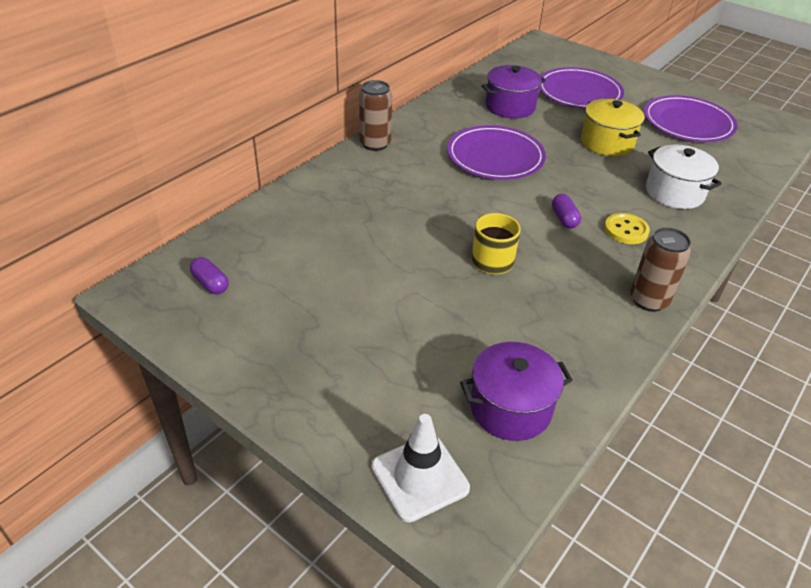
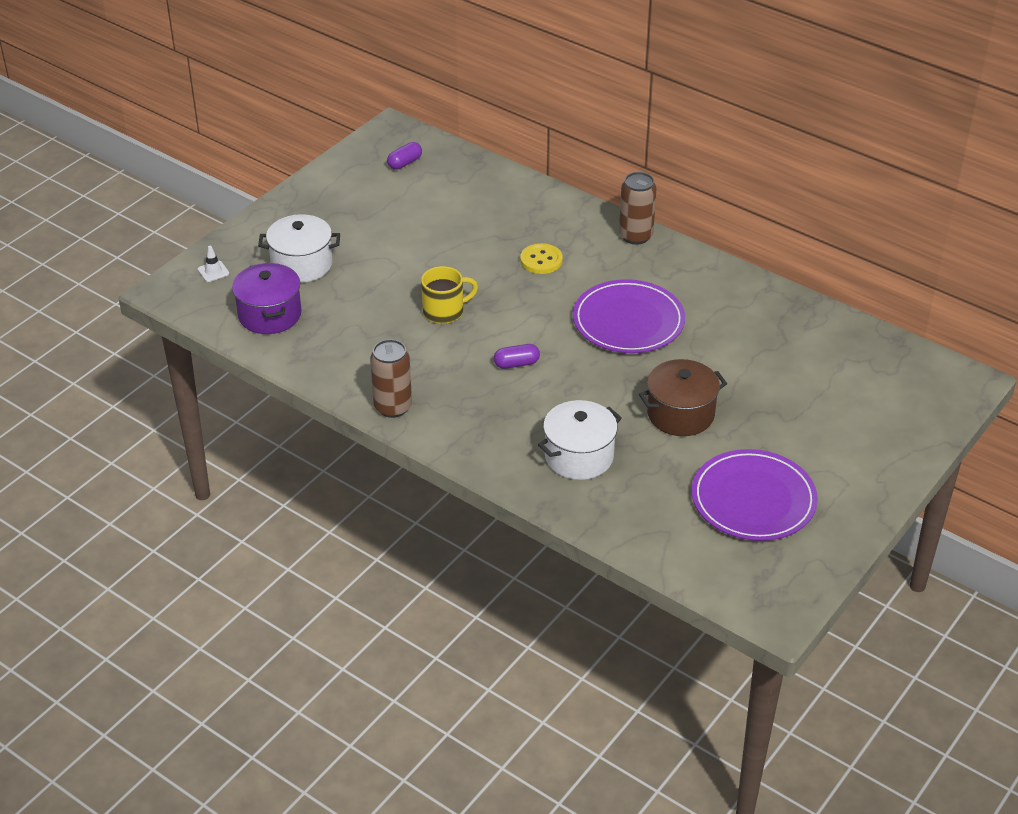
camera: 90 degrees right, 0 degrees up
white traffic cone [371,414,470,522] -> white traffic cone [198,246,229,282], size x0.48
purple pot [481,65,546,119] -> none
purple plate [539,67,624,109] -> none
yellow pot [581,99,645,156] -> brown pot [639,359,727,436]
yellow button [604,213,650,244] -> yellow button moved to [520,243,563,274]
none -> white pot [258,214,340,283]

